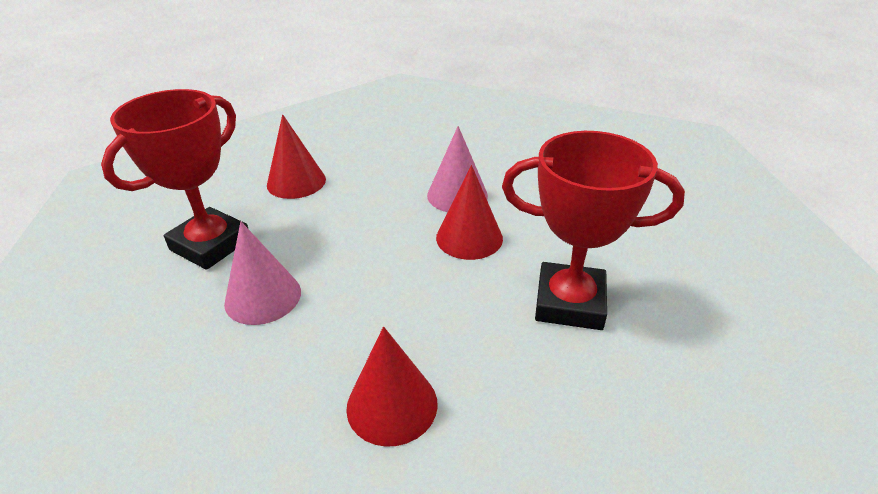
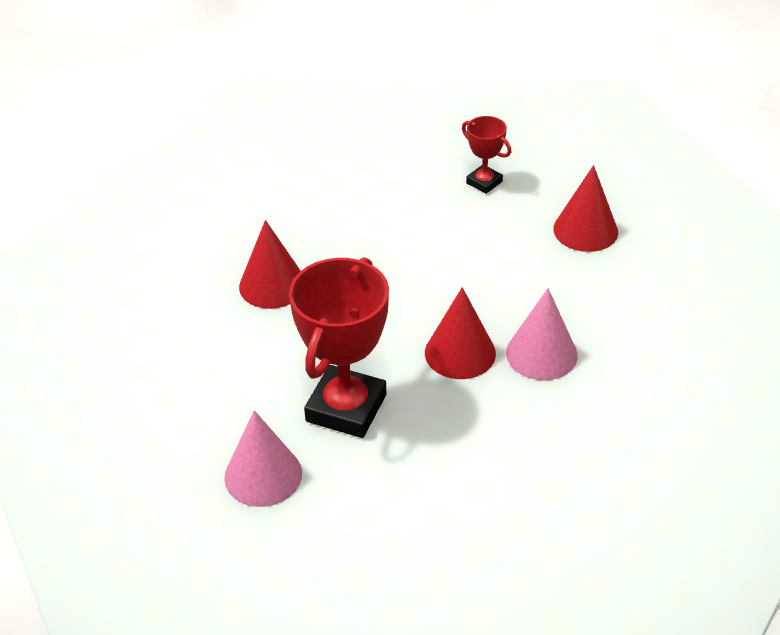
camera: 100 degrees right, 5 degrees up
red trophy [101,89,248,270] -> red trophy [462,116,511,194], size x0.50
pink cone [224,221,301,325] -> pink cone moved to [224,410,302,507]

